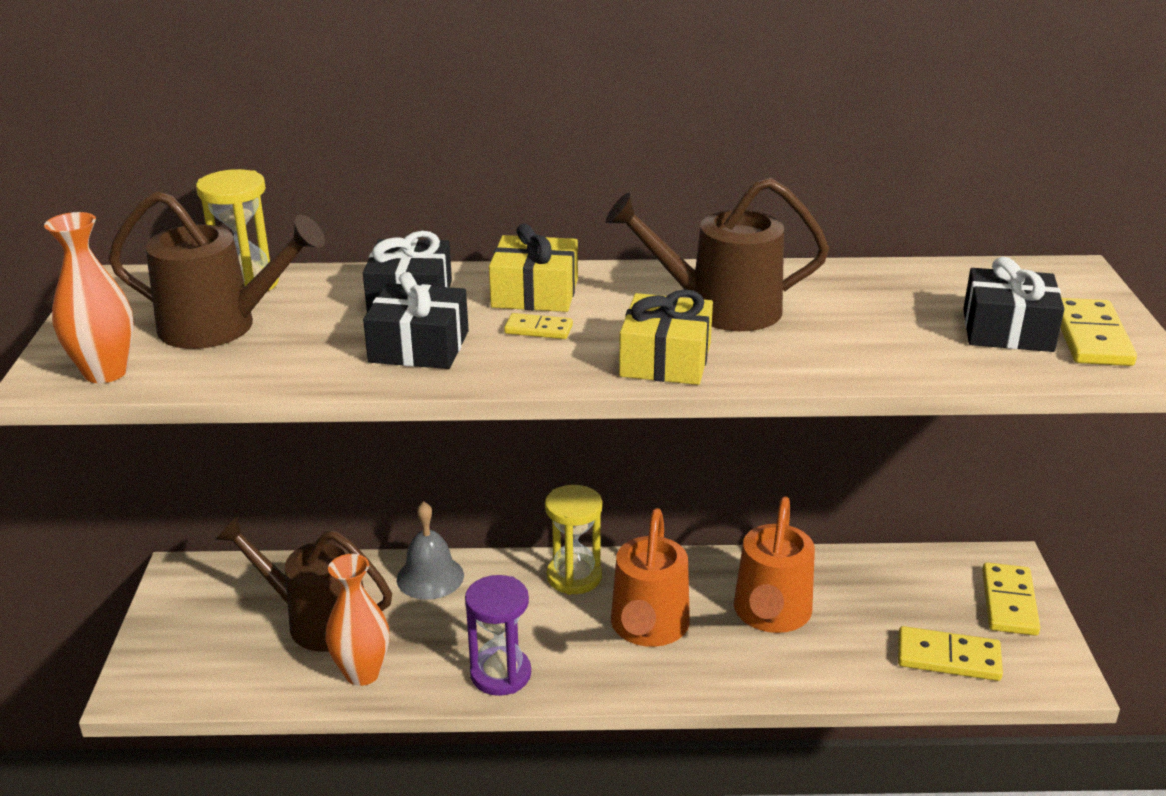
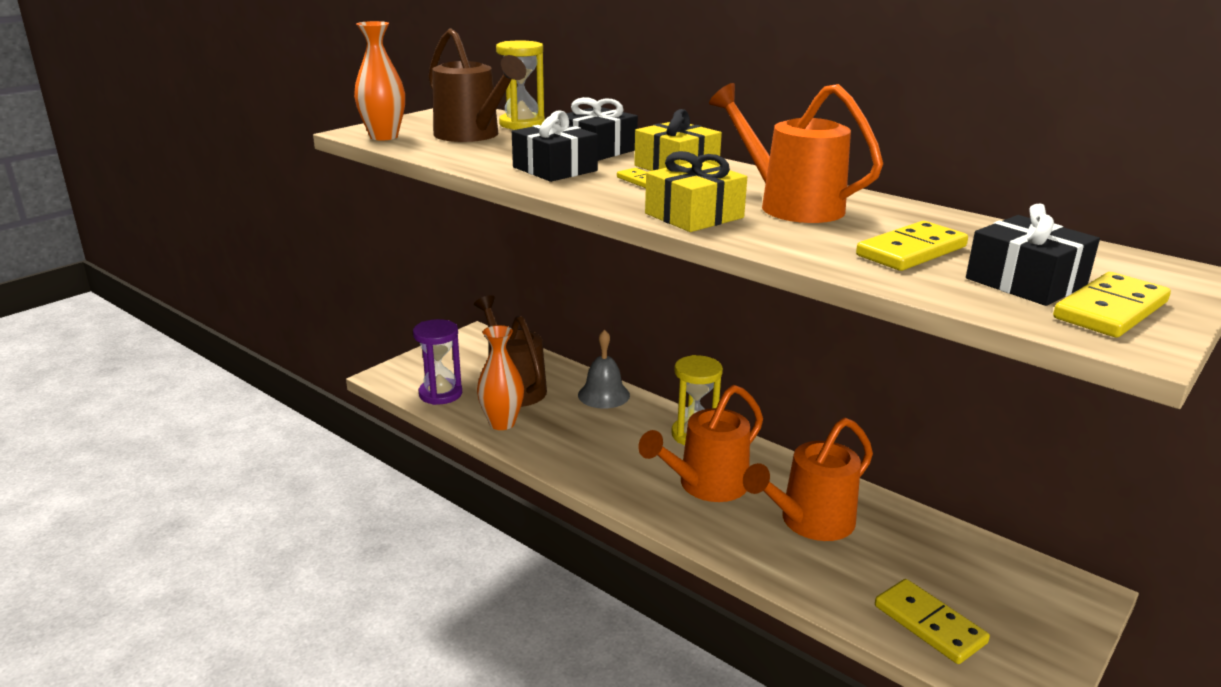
camera: 40 degrees right, 5 degrees down
purple hourglass [465,575,531,696] -> purple hourglass moved to [413,319,462,405]
brown watering can [606,178,829,331] -> orange watering can [709,83,883,223]
yellow domino [982,562,1040,636] -> yellow domino moved to [856,221,968,271]

